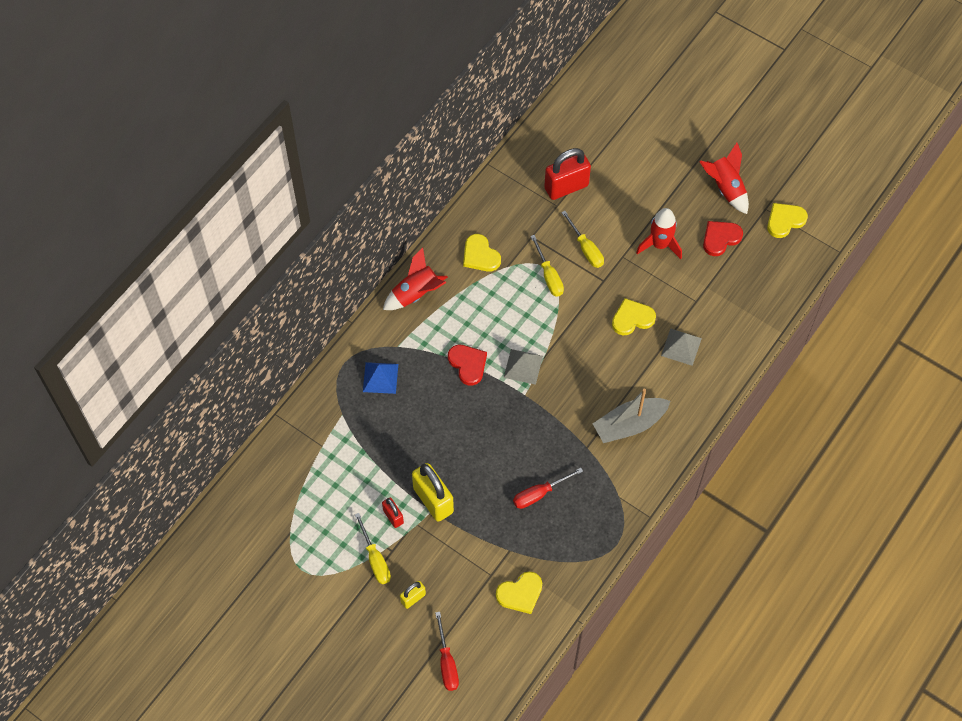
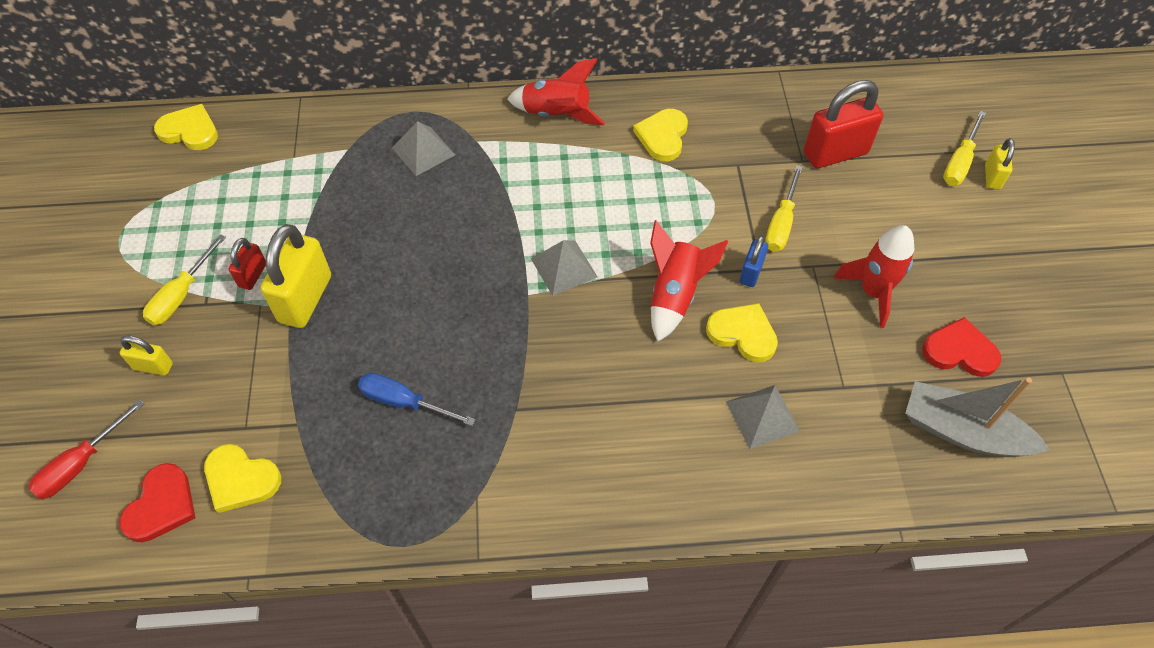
camera: 50 degrees right, 5 degrees down
blue pyramid [363,362,398,394] -> grey pyramid [392,121,455,176]
red heart [448,345,487,386] -> red heart moved to [119,463,195,542]
red screwdriver [513,468,583,509] -> blue screwdriver [358,373,475,426]
yellow screwdriver [531,235,564,296] -> yellow screwdriver moved to [943,111,986,186]
red padlock [544,148,591,200] -> red padlock turned 45 degrees counterclockwise [804,80,884,169]
grey boat [592,389,670,443] -> grey boat moved to [905,377,1050,457]
red rocket [699,143,749,214] -> red rocket moved to [650,220,728,342]
yellow heart [767,203,808,238] -> yellow heart moved to [154,104,218,150]
none -> blue padlock [740,235,768,287]
none -> yellow padlock [985,138,1015,190]

